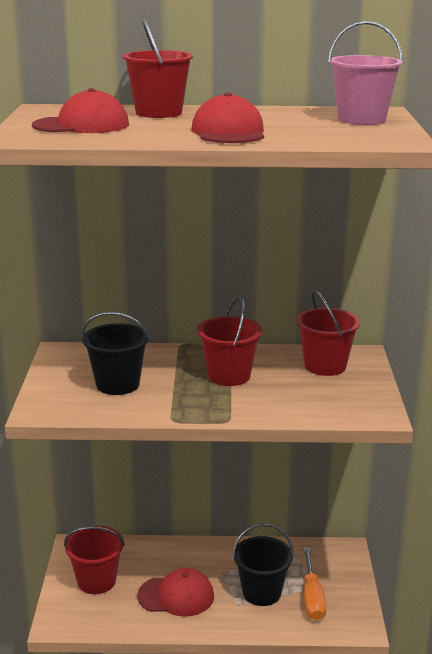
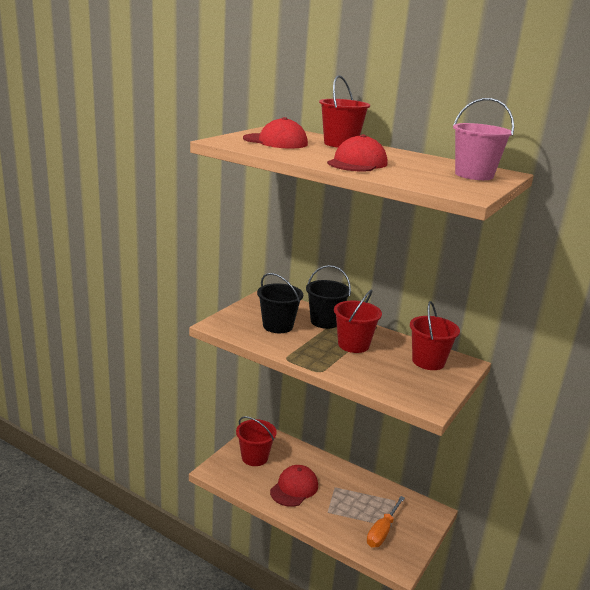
camera: 30 degrees right, 0 degrees up
red cap [137,568,214,617] -> red cap turned 90 degrees counterclockwise [270,465,318,507]
black bucket [232,523,294,606] -> black bucket moved to [306,265,351,329]

